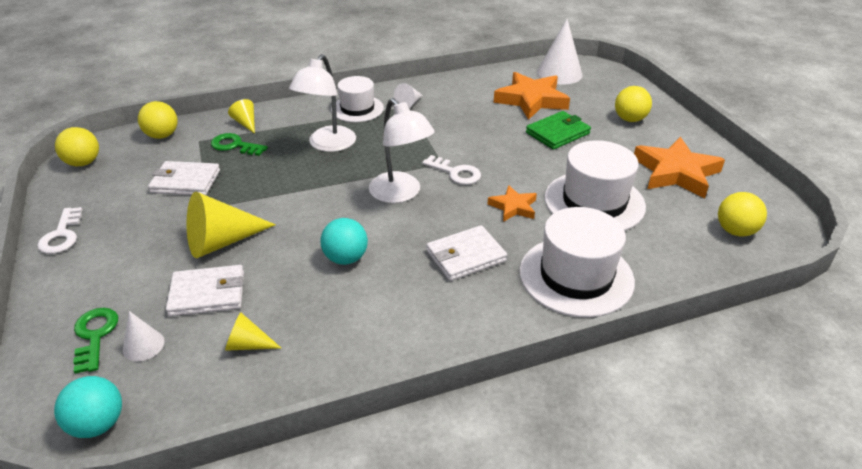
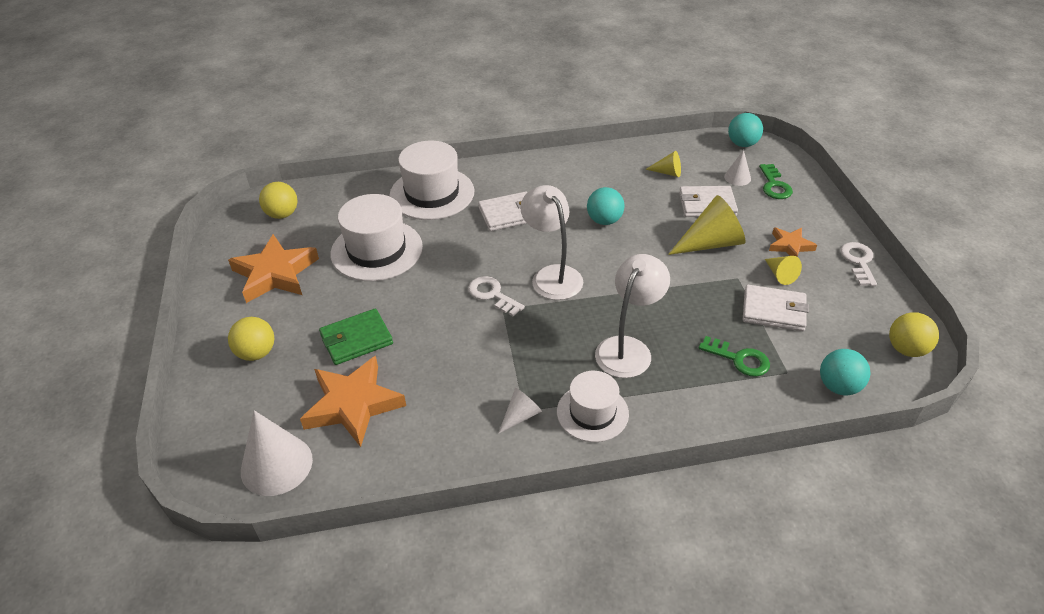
camera: 170 degrees left, 5 degrees up
yellow ball [138,101,178,139] -> turquoise ball [820,349,870,396]
yellow cone [228,99,255,134] -> yellow cone moved to [765,256,802,285]
orange star [488,185,537,222] -> orange star moved to [769,228,817,257]

